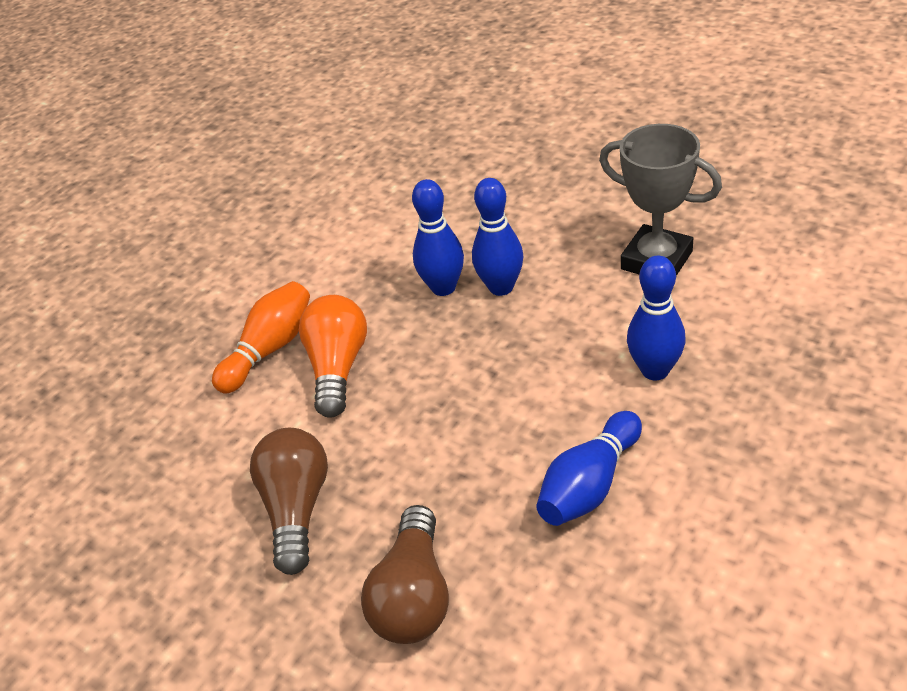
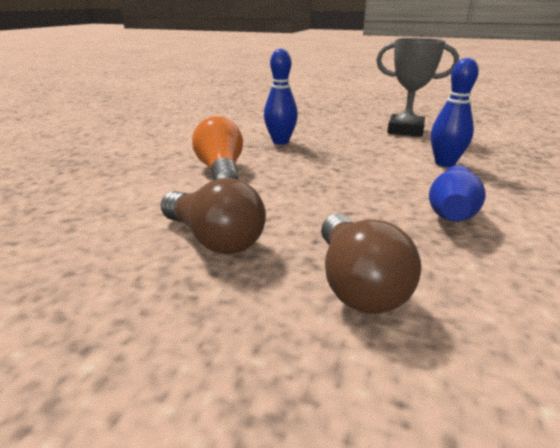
camera: 20 degrees left, 15 degrees down
orange bowling pin [212,281,310,394] -> none
brown light bulb [250,428,328,575] -> brown light bulb turned 150 degrees clockwise [161,178,266,254]
blue bowling pin [472,178,523,296] -> none

